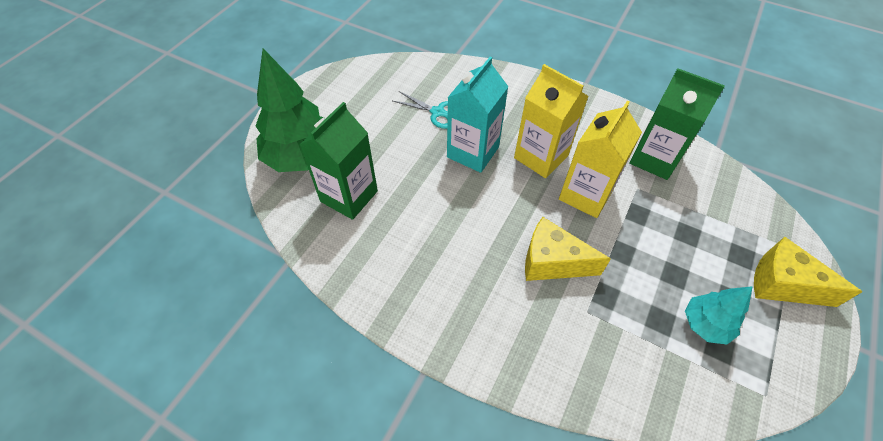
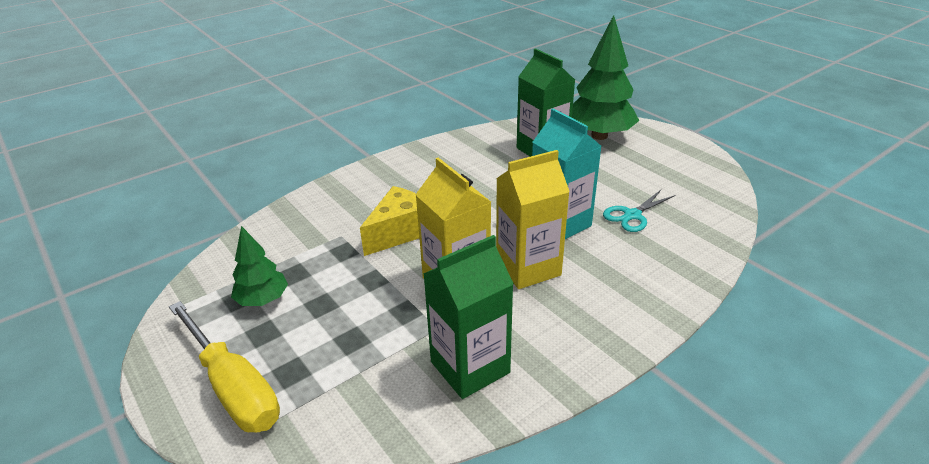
camera: 115 degrees right, 20 degrees down
turquoise tree [685,286,753,345] -> green tree [231,226,288,306]
yellow cheese [754,237,862,307] -> yellow screwdriver [169,301,280,432]

